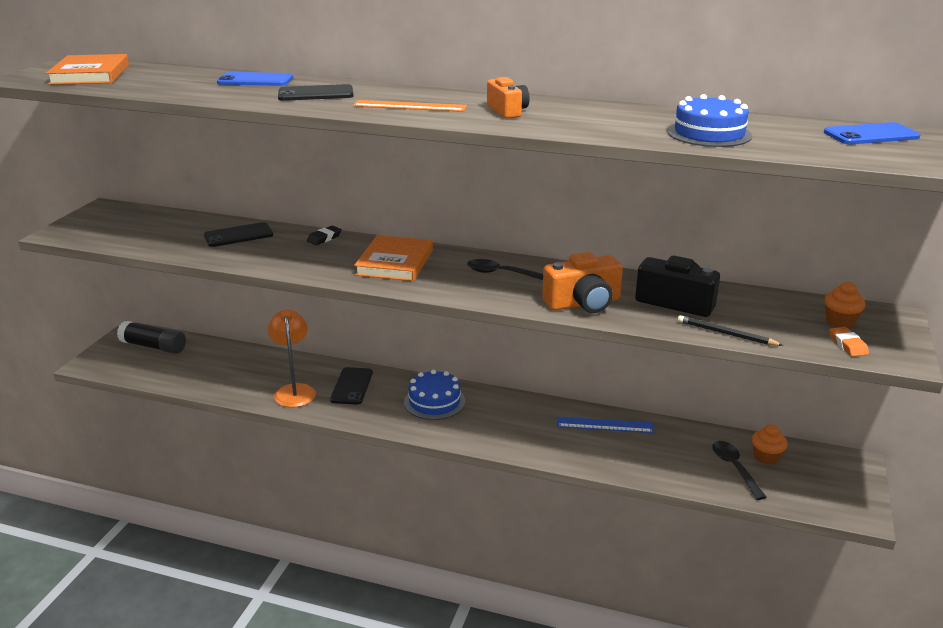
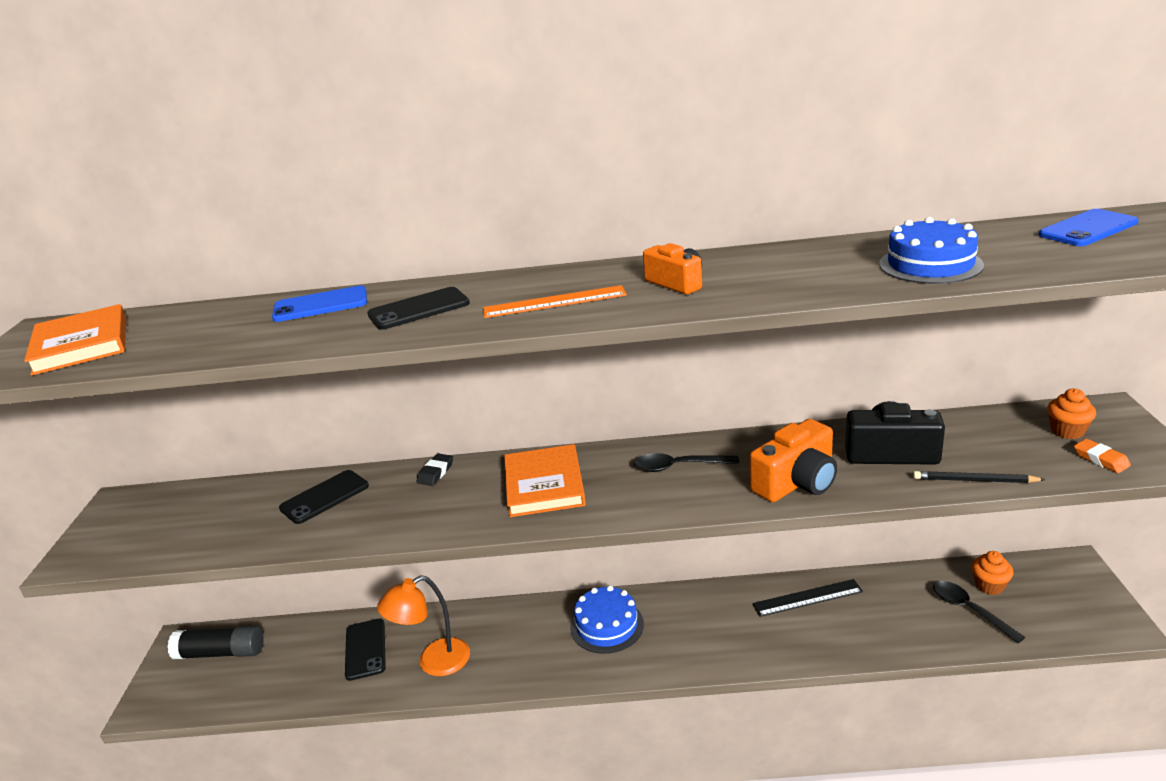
camera: 15 degrees left, 0 degrees up
orange lamp [268,310,316,408] -> orange lamp turned 90 degrees counterclockwise [377,575,470,676]
black phone [330,367,373,405] -> black phone moved to [345,619,386,681]
blue ruler [557,417,654,433] -> black ruler [752,579,863,617]

